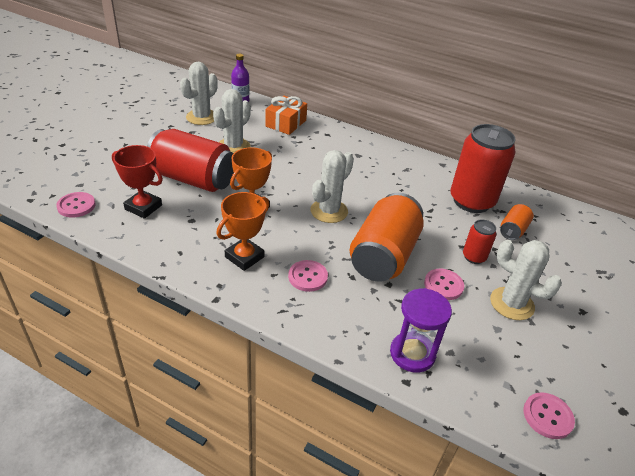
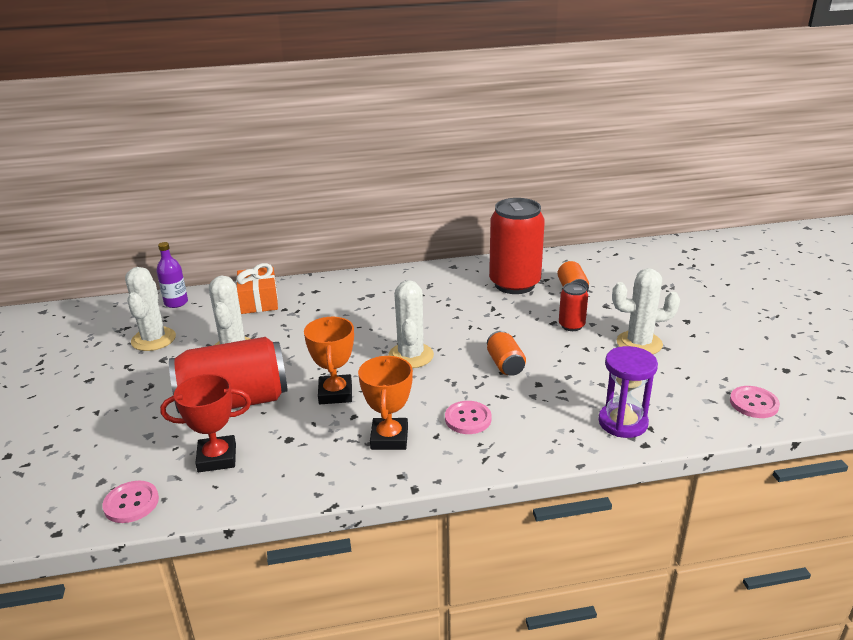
camera: 35 degrees left, 10 degrees down
orange can [350,192,424,282] -> orange can [487,331,526,376], size x0.47
pink button [424,269,464,300] -> none

